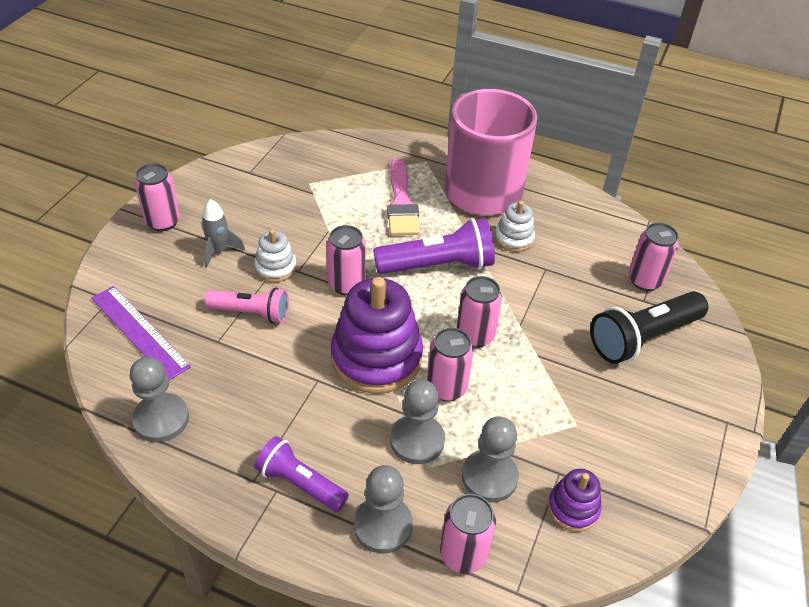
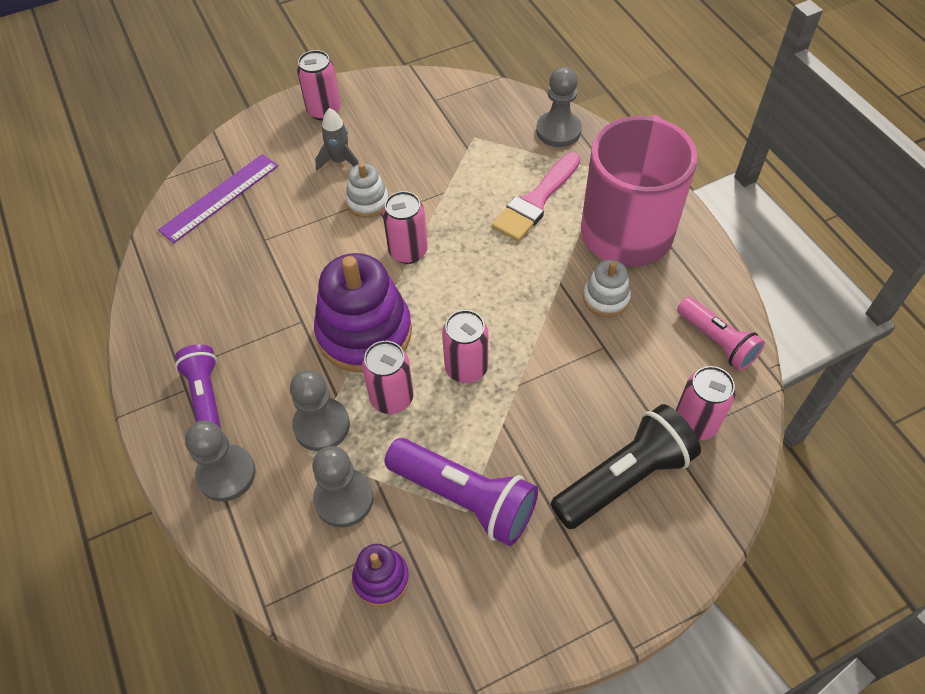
camera: 45 degrees right, 10 degrees up
purple ruler [91,286,191,381] -> purple ruler turned 45 degrees clockwise [158,154,278,243]
grey pawn [130,357,189,442] -> grey pawn moved to [536,67,582,147]
pink flashlight [204,288,289,324] -> pink flashlight moved to [677,297,765,371]
purple flashlight [373,218,495,274] -> purple flashlight moved to [385,438,538,546]
pink can [440,494,496,574] -> none
black flashlight [590,291,708,364] -> black flashlight turned 135 degrees clockwise [551,404,701,529]

